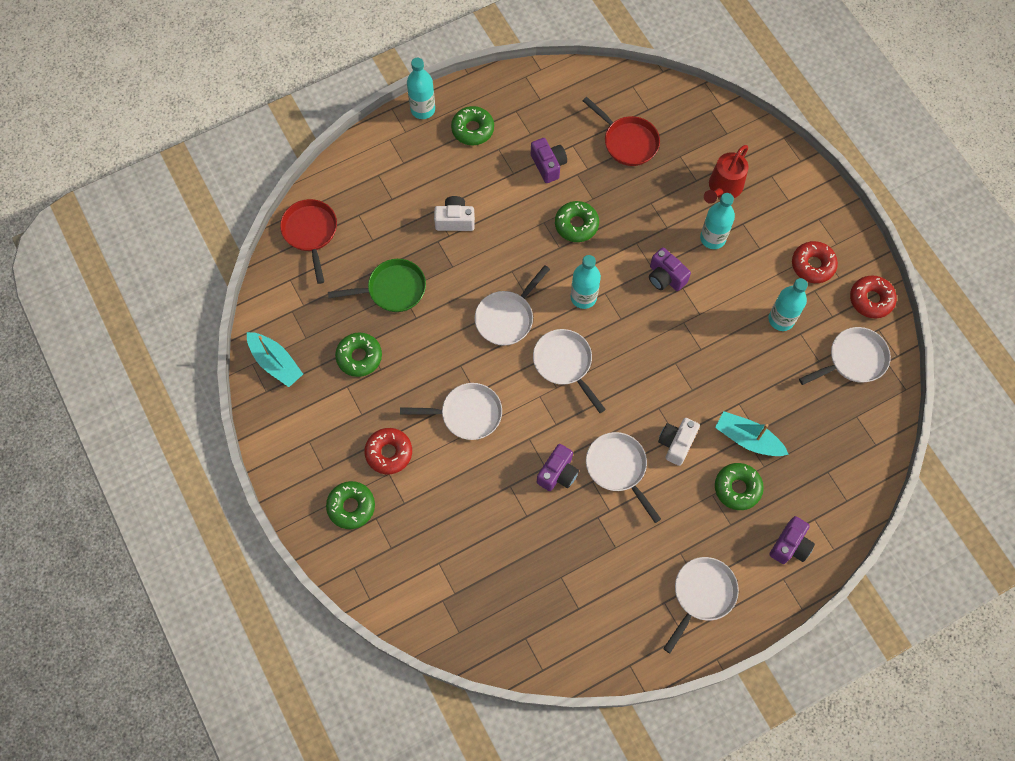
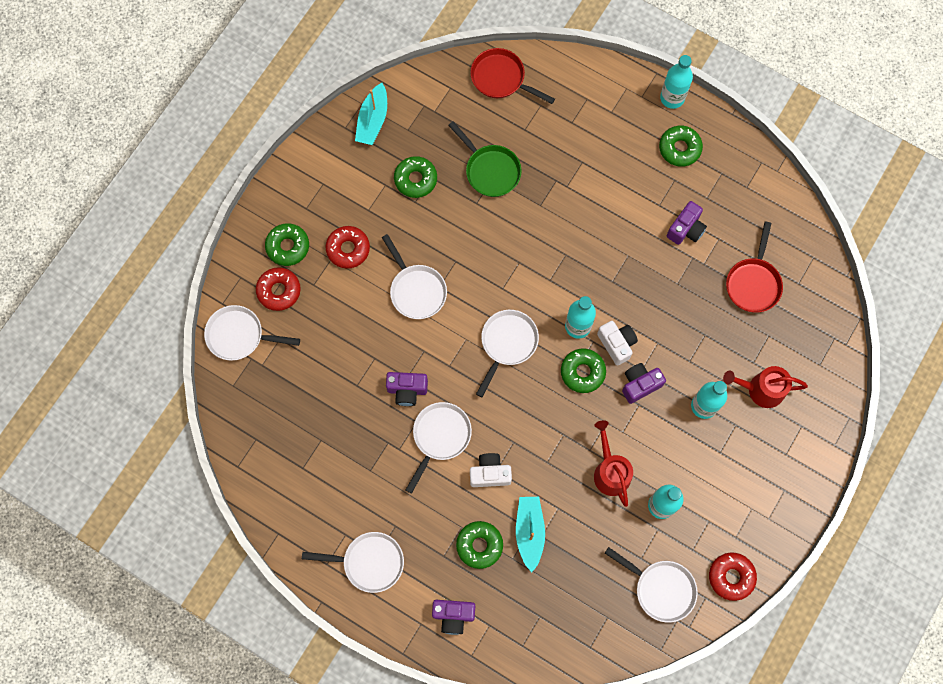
camera: 60 degrees right, 5 degrees up
red pan [280,199,337,284] -> red pan turned 105 degrees counterclockwise [470,48,555,104]
white camera [434,196,475,231] -> white camera moved to [597,321,638,365]
white pan [475,265,550,346] -> white pan moved to [204,305,300,361]
green donut [555,201,599,242] -> green donut moved to [561,349,606,393]
purple camera [649,247,691,291] -> purple camera turned 45 degrees clockwise [622,363,666,404]
red donut [792,241,838,283] -> red donut moved to [256,267,301,311]
none -> red watering can [594,420,633,507]

